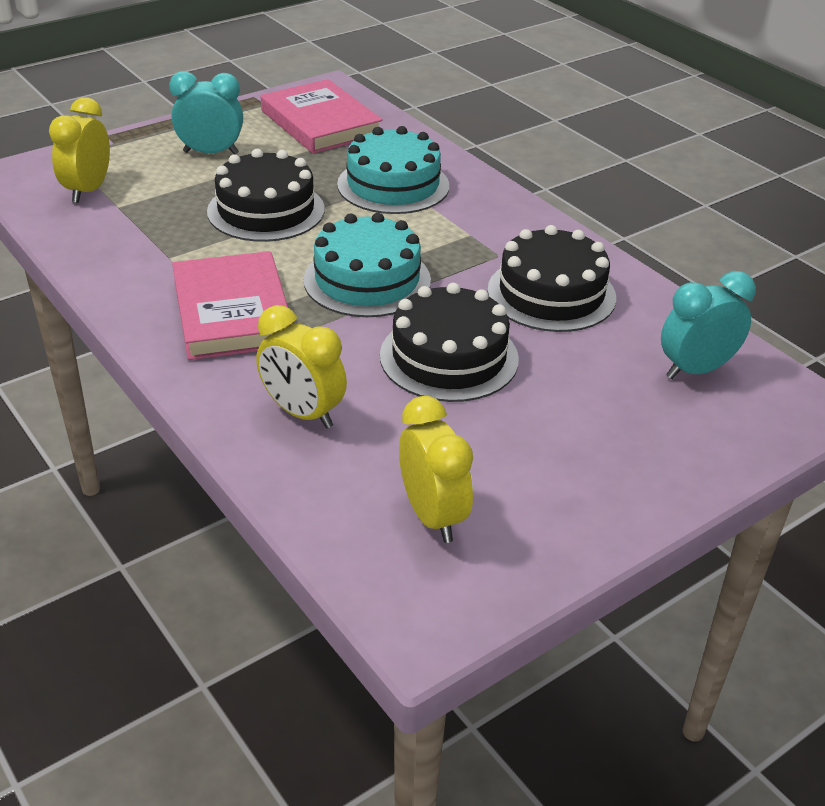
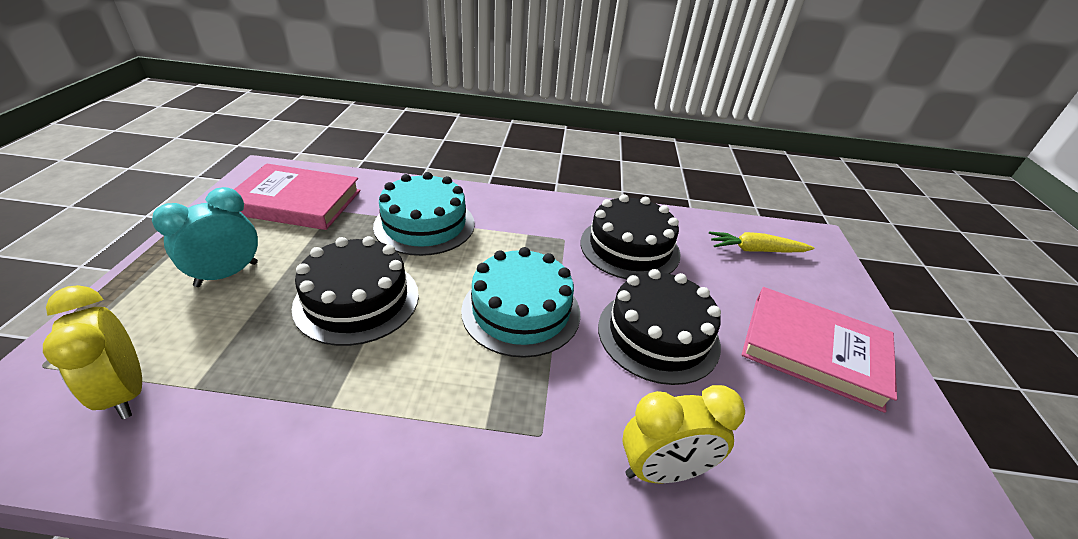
camera: 50 degrees left, 0 degrees up
pink book [172,251,293,360] -> pink book moved to [742,287,897,413]
yellow clock [399,396,473,543] -> none
turquoise clock [661,271,756,379] -> yellow carrot [709,232,815,252]

